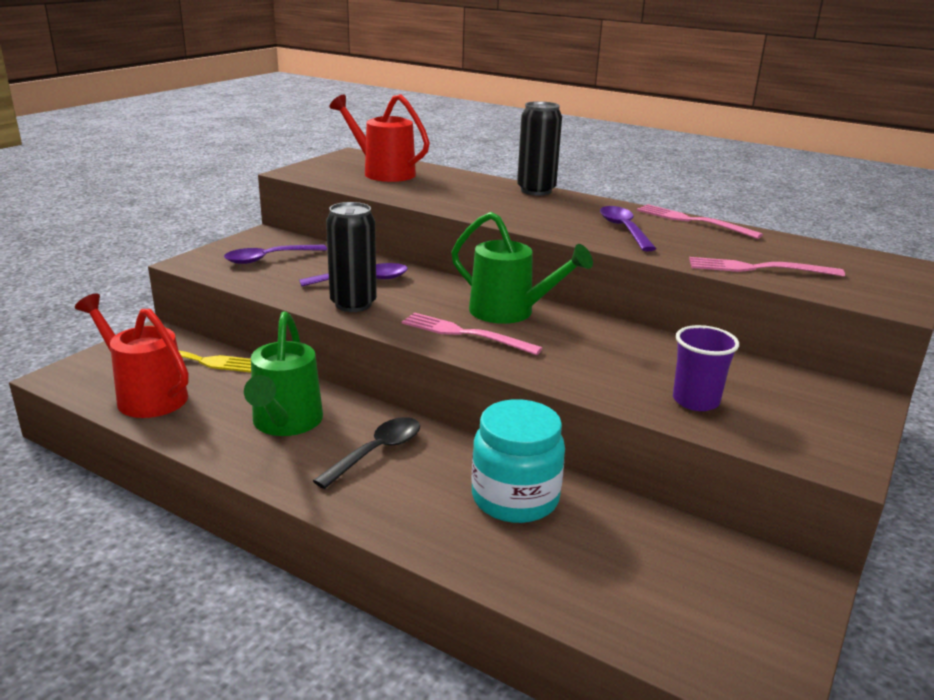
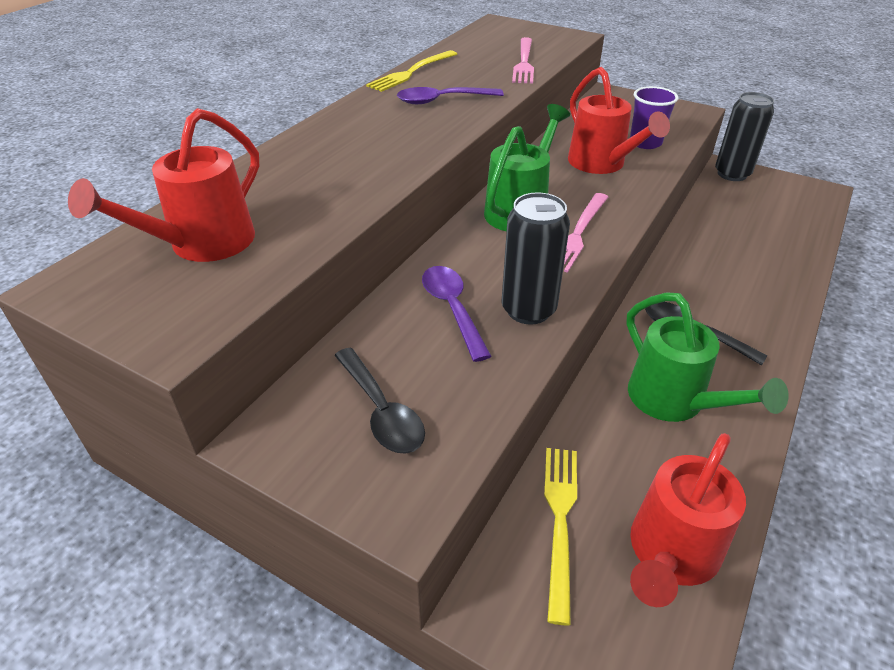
camera: 90 degrees left, 15 degrees up
purple spoon [224,245,327,264] -> black spoon [334,348,425,454]
green watering can [244,312,323,436] -> green watering can turned 60 degrees clockwise [626,292,789,422]
turquoise jar [472,399,565,523] -> none
black can [517,101,562,196] -> black can moved to [715,92,774,181]
pink fork [637,204,763,239] -> yellow fork [366,50,457,92]
none -> red watering can [568,67,670,174]

